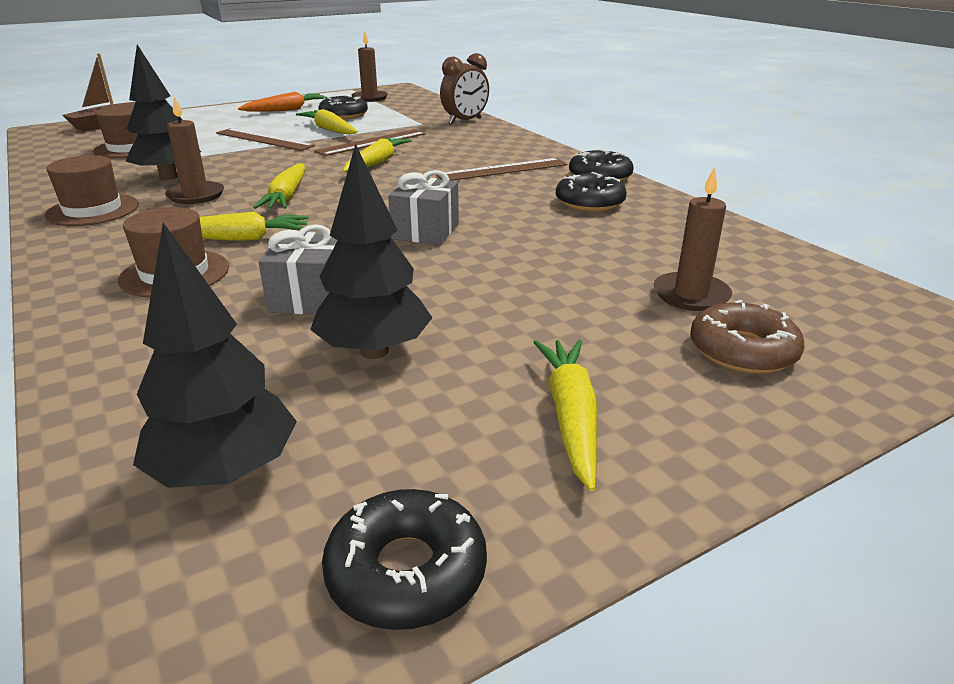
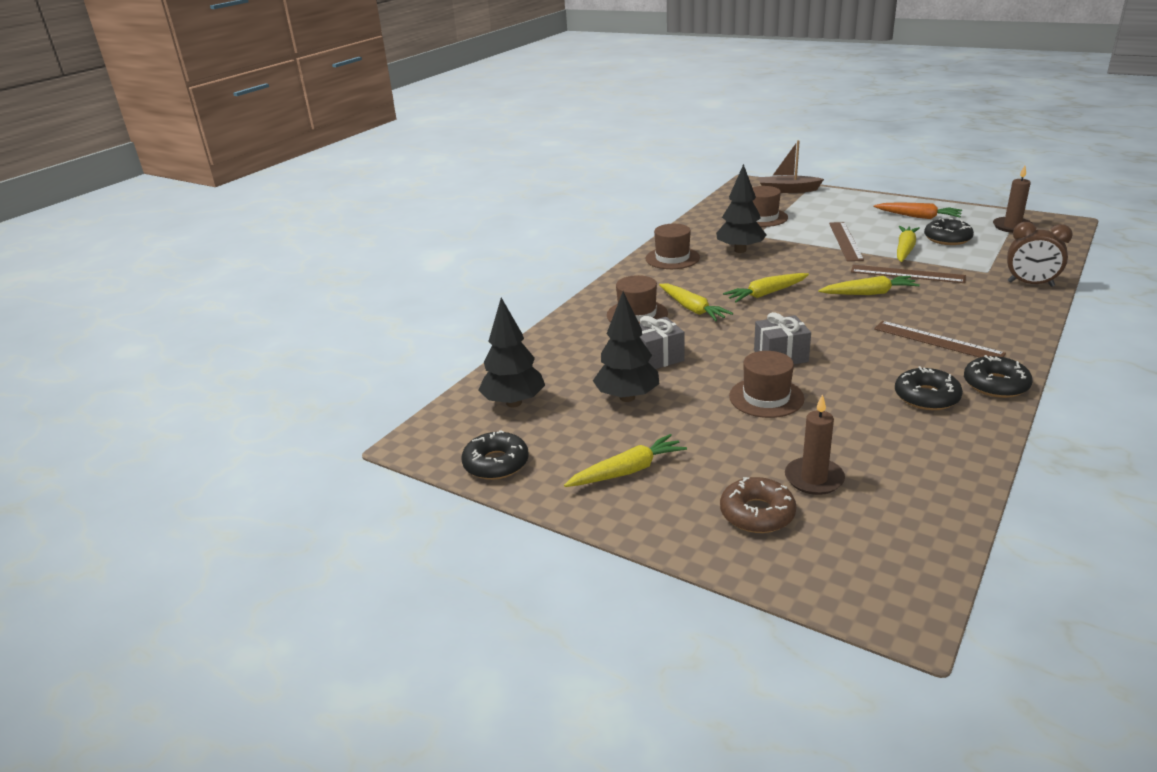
camera: 65 degrees right, 0 degrees up
brown candle [165,96,224,204] -> none
none -> brown hat [729,351,804,418]

